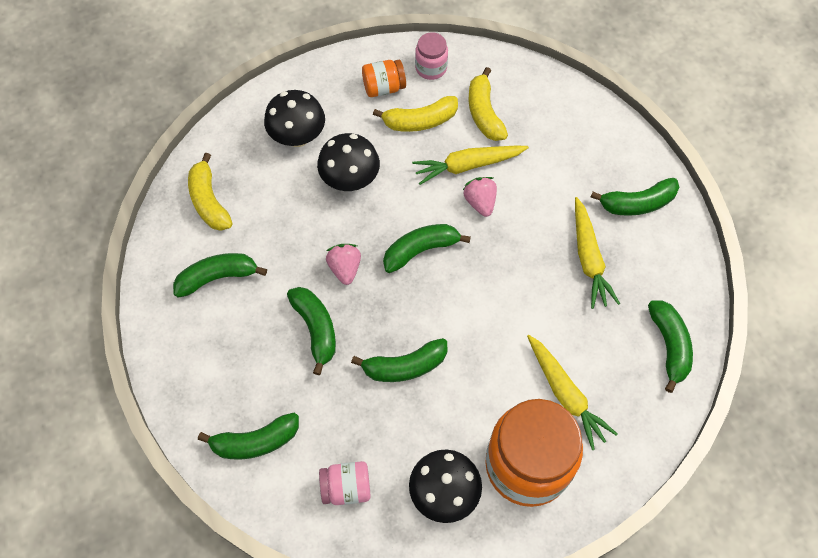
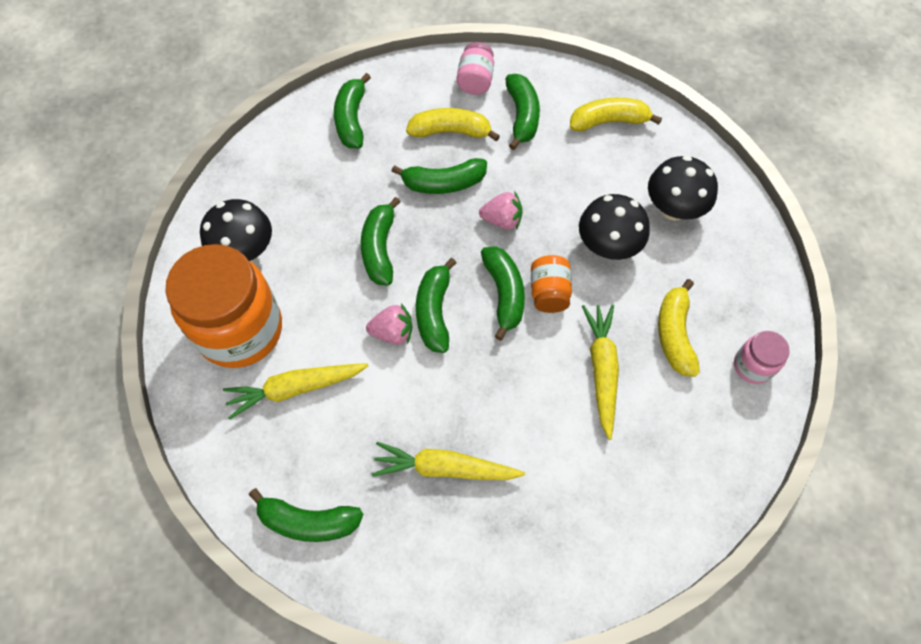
camera: 105 degrees right, 0 degrees up
pink jar [319,461,371,505] -> pink jar moved to [457,42,494,95]
orange jar [362,60,406,97] -> orange jar moved to [531,255,572,313]
pink strawberry [463,177,497,217] -> pink strawberry moved to [366,304,412,345]
yellow banana [469,67,508,141] -> yellow banana moved to [406,108,500,141]
green banana [591,178,679,216] -> green banana moved to [416,258,456,353]

